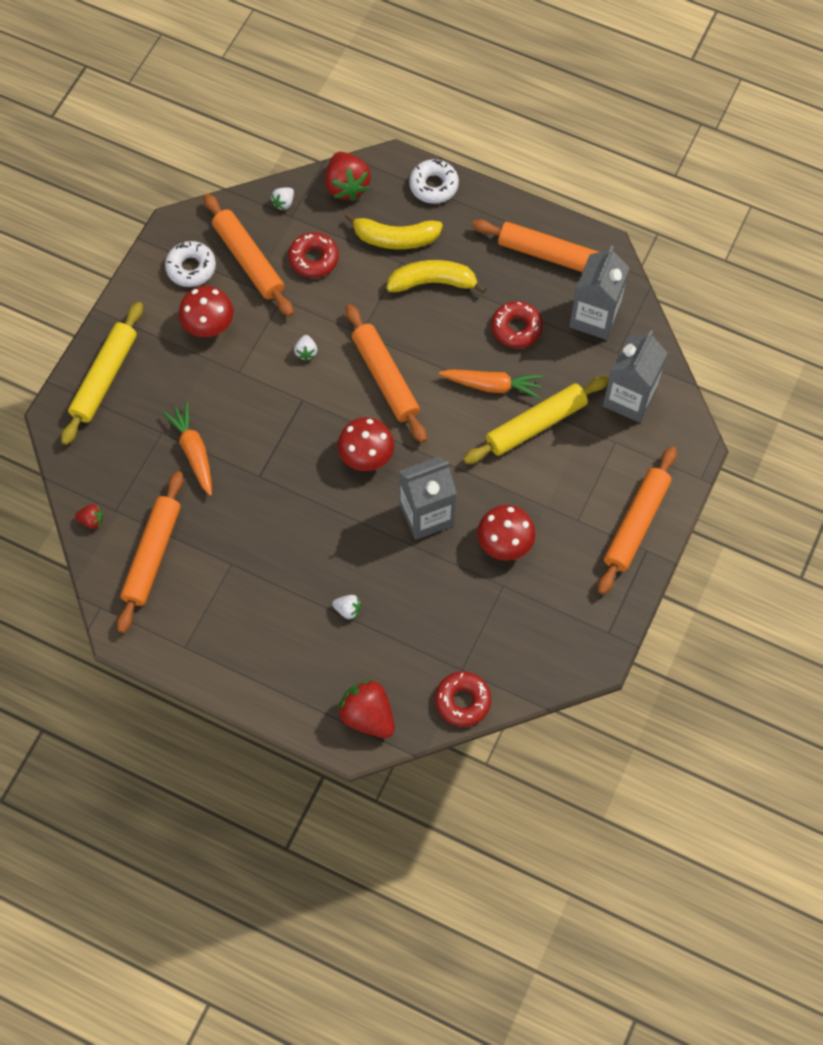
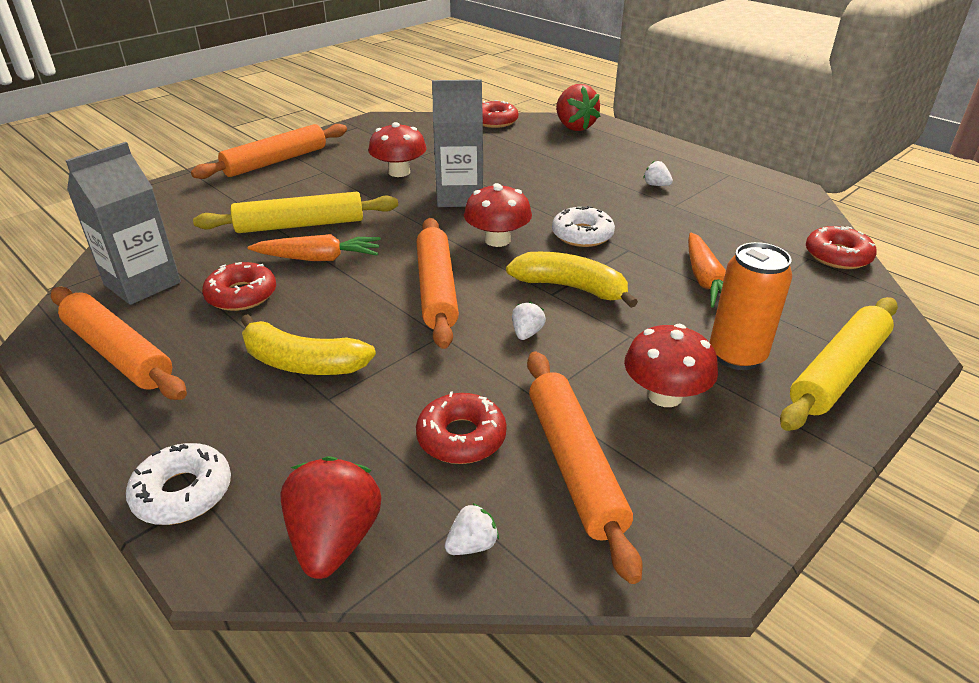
camera: 160 degrees left, 30 degrees down
red strawberry [75,504,103,529] -> red donut [806,226,877,269]
orange rolling pin [117,471,184,633] -> none
white donut [165,241,216,287] -> white donut moved to [552,206,615,247]
white strawberry [332,595,361,619] -> white strawberry moved to [644,161,673,186]
yellow banana [345,212,443,249] -> yellow banana moved to [506,252,638,308]
orange carrot [439,369,543,399] -> orange carrot turned 150 degrees clockwise [248,234,381,261]
grey carton [603,330,668,423] -> none
none -> orange can [710,242,792,370]

